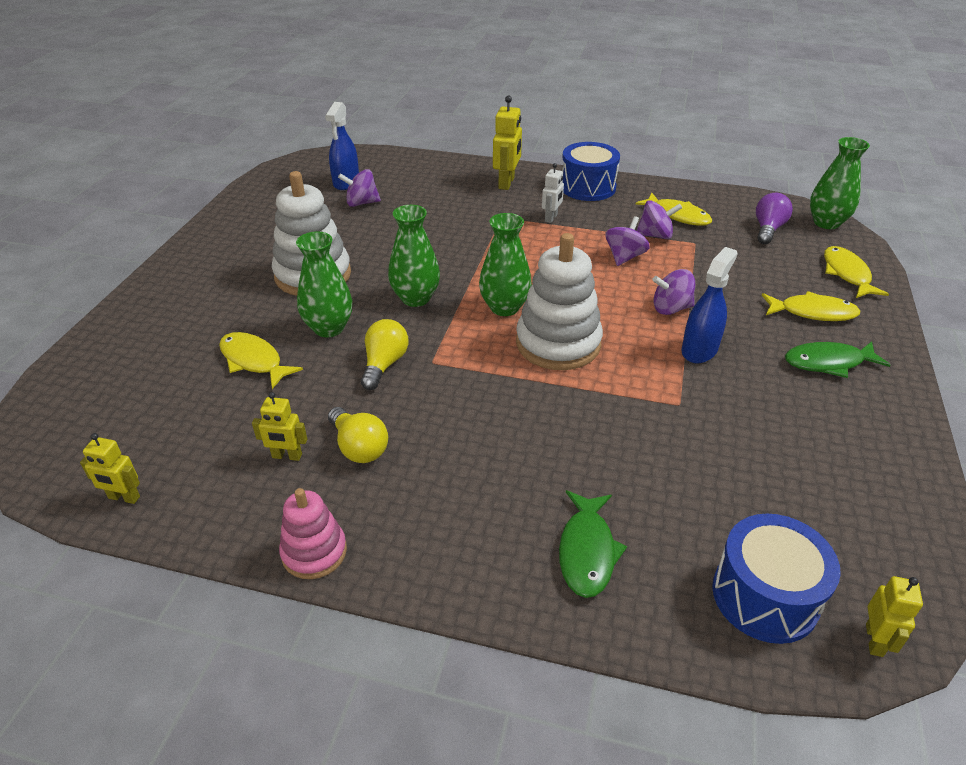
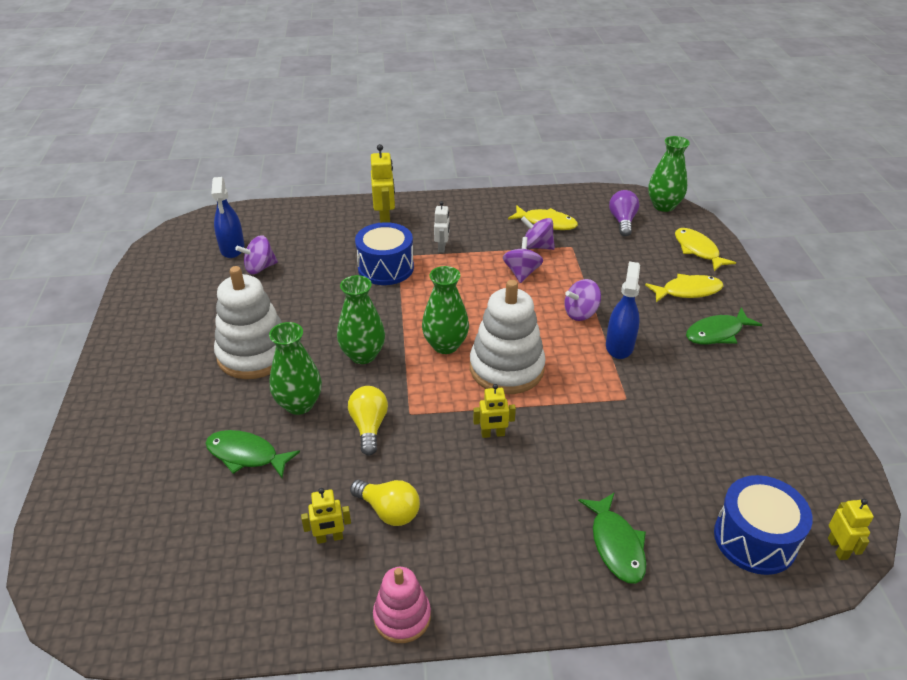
camera: 20 degrees left, 0 degrees up
yellow robot [80,433,140,504] -> yellow robot moved to [473,384,516,438]
yellow fish [219,332,303,389] -> green fish [205,430,300,478]
blue drum [562,142,620,201] -> blue drum moved to [355,222,414,285]
purple spinning top [637,200,682,239] -> purple spinning top turned 135 degrees counterclockwise [521,217,555,250]

